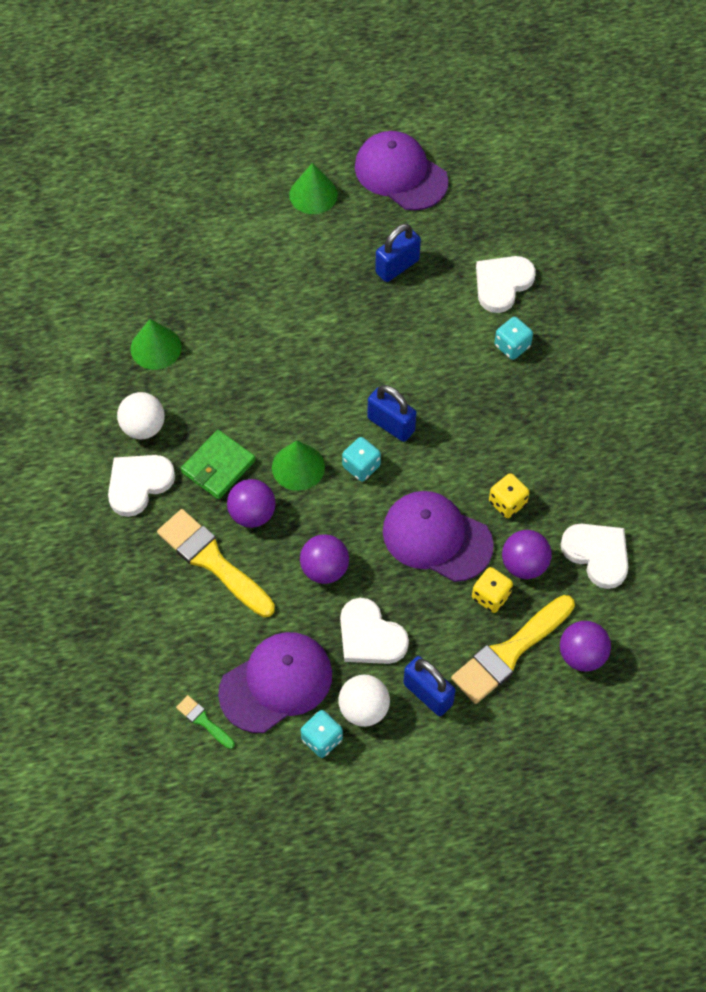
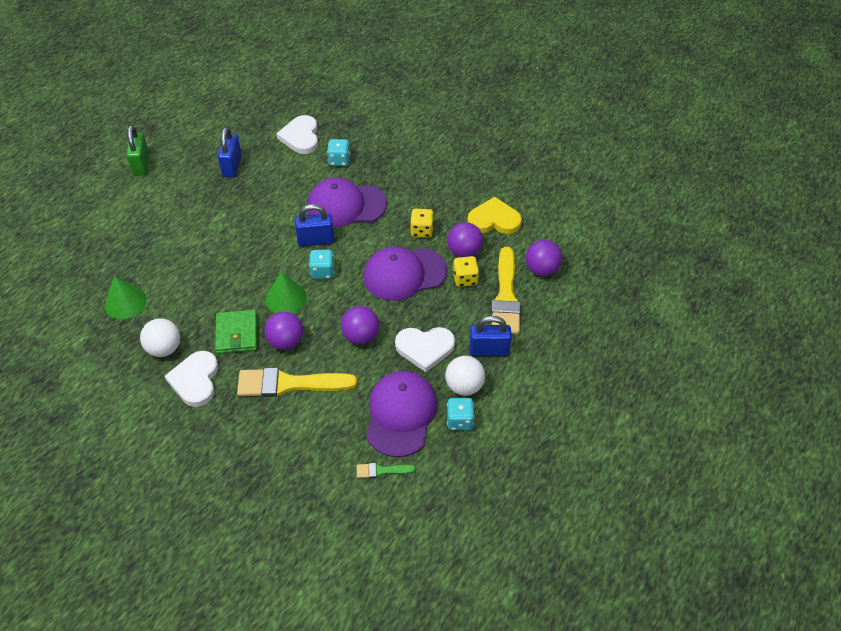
camera: 45 degrees left, 10 degrees down
green cone [289,163,338,214] -> green padlock [126,125,149,176]
purple cap [355,131,448,211] -> purple cap moved to [307,177,387,227]
white heart [560,524,629,589] -> yellow heart [467,197,522,234]

